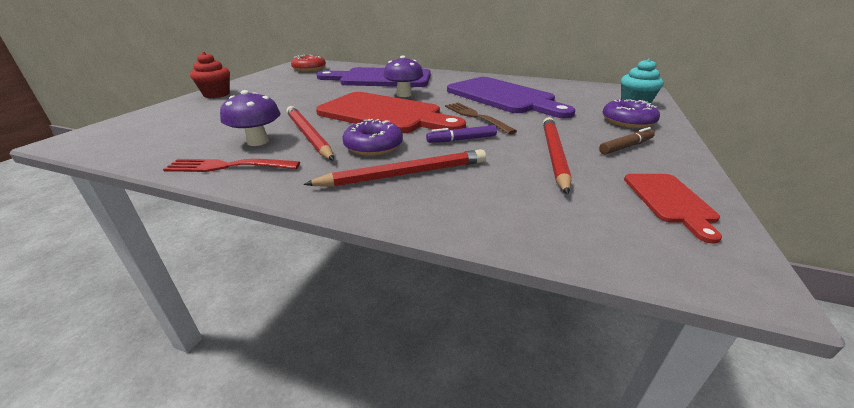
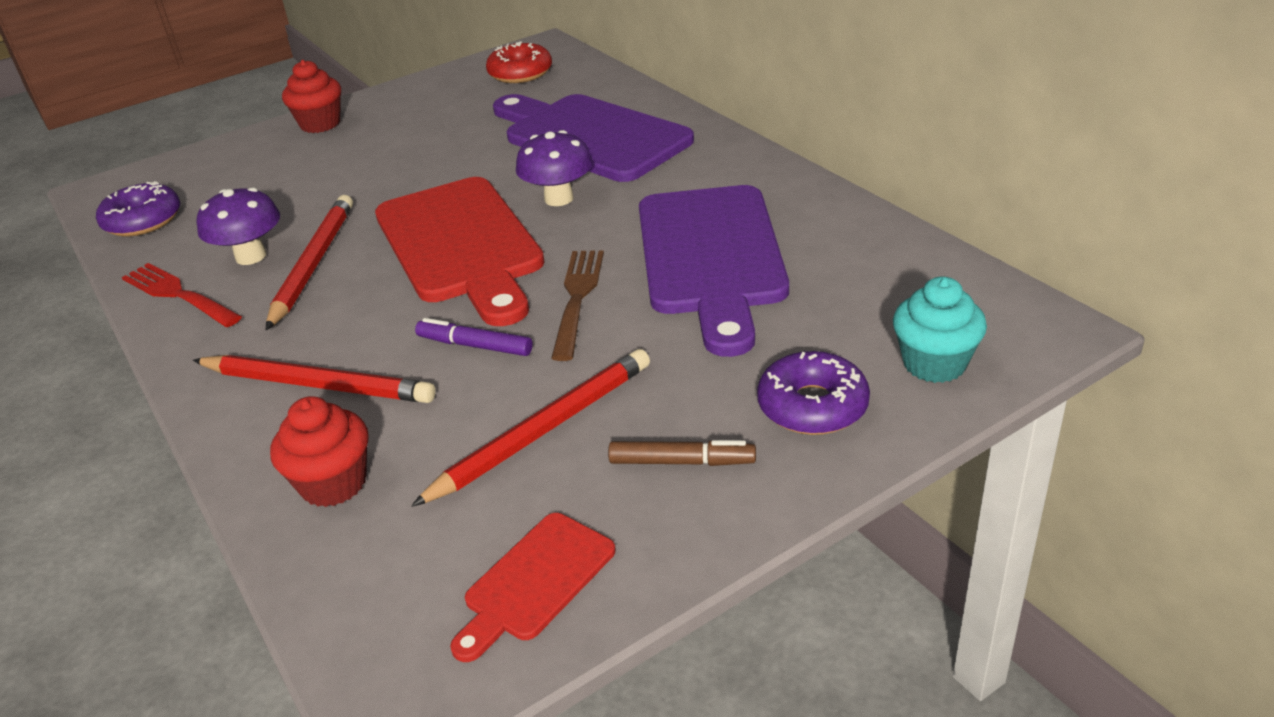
camera: 40 degrees right, 5 degrees up
purple donut [342,119,403,156] -> purple donut moved to [96,181,180,237]
none -> red cupcake [270,396,368,507]

